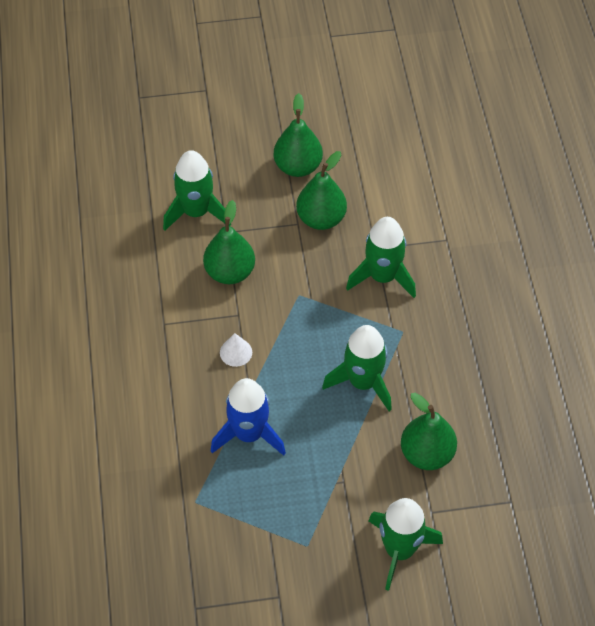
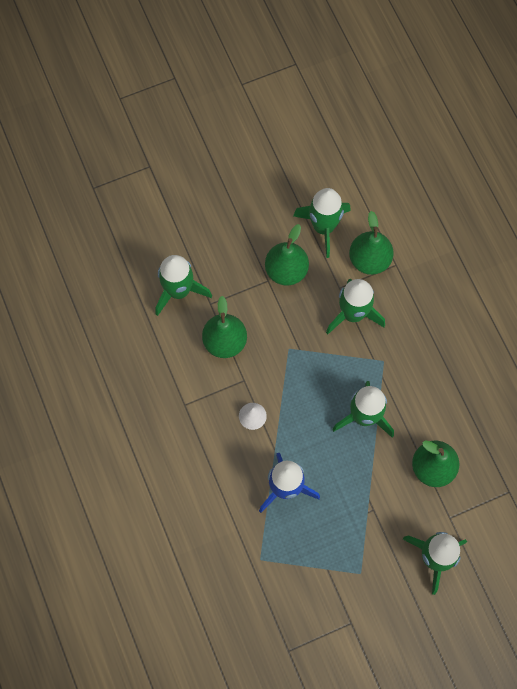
camera: 15 degrees left, 15 degrees up
green pear [274,93,323,177] -> green pear moved to [349,211,394,275]
none -> green rocket [293,188,351,258]

